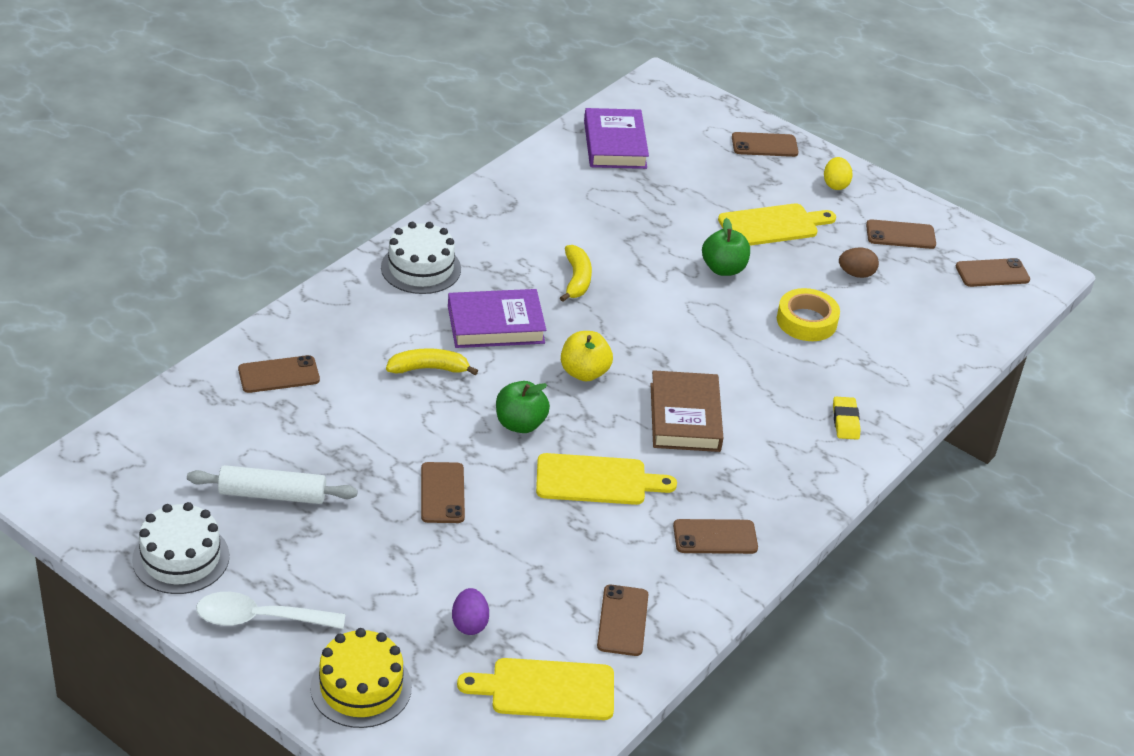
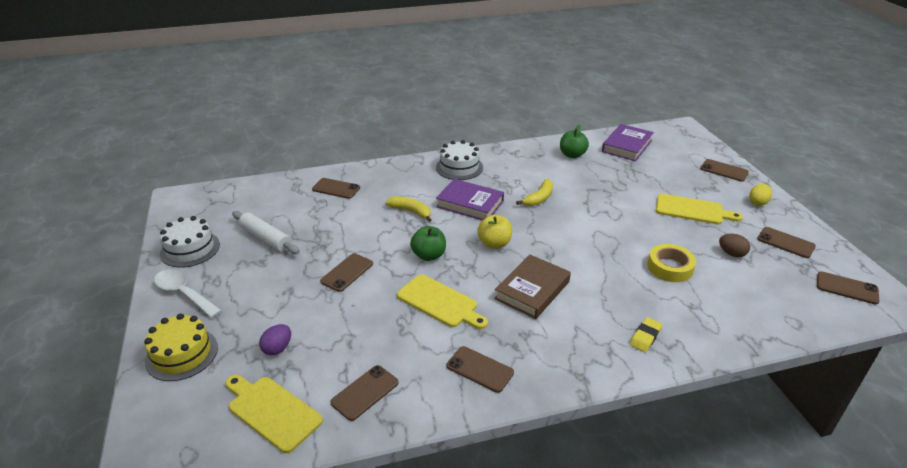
camera: 40 degrees right, 5 degrees down
green apple [702,218,750,276] -> green apple moved to [560,125,589,158]

